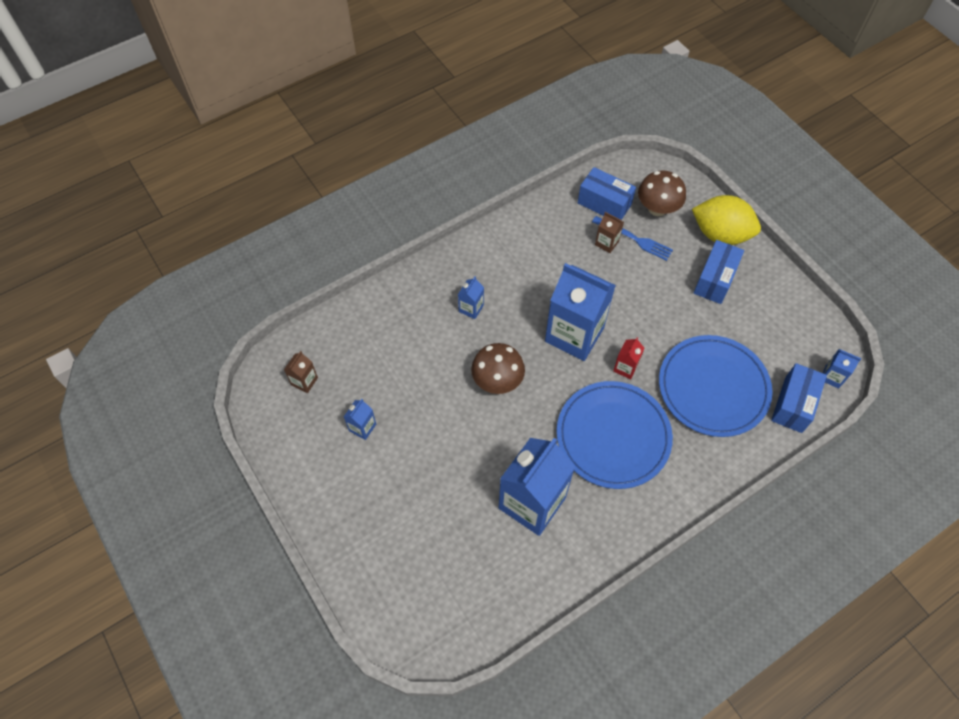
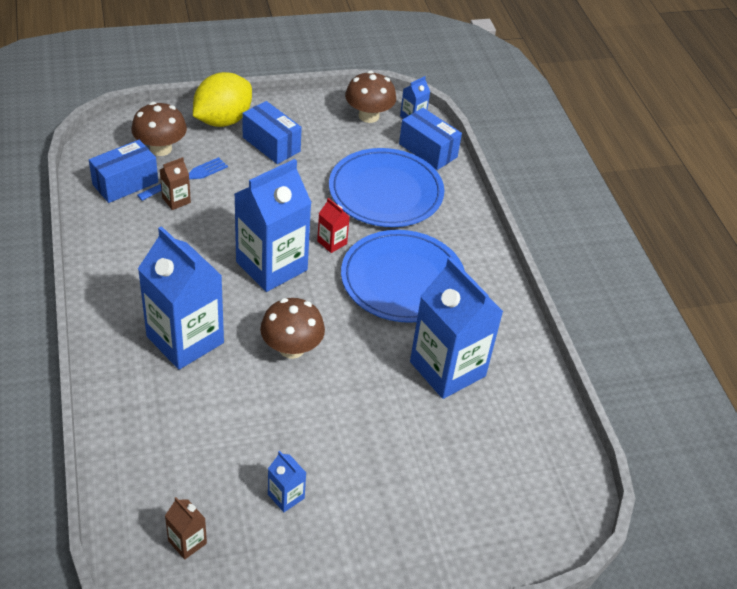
camera: 75 degrees left, 15 degrees down
blue carton [458,276,484,319] -> blue carton [138,226,224,370], size x2.34
none -> brown mushroom [345,71,396,123]

